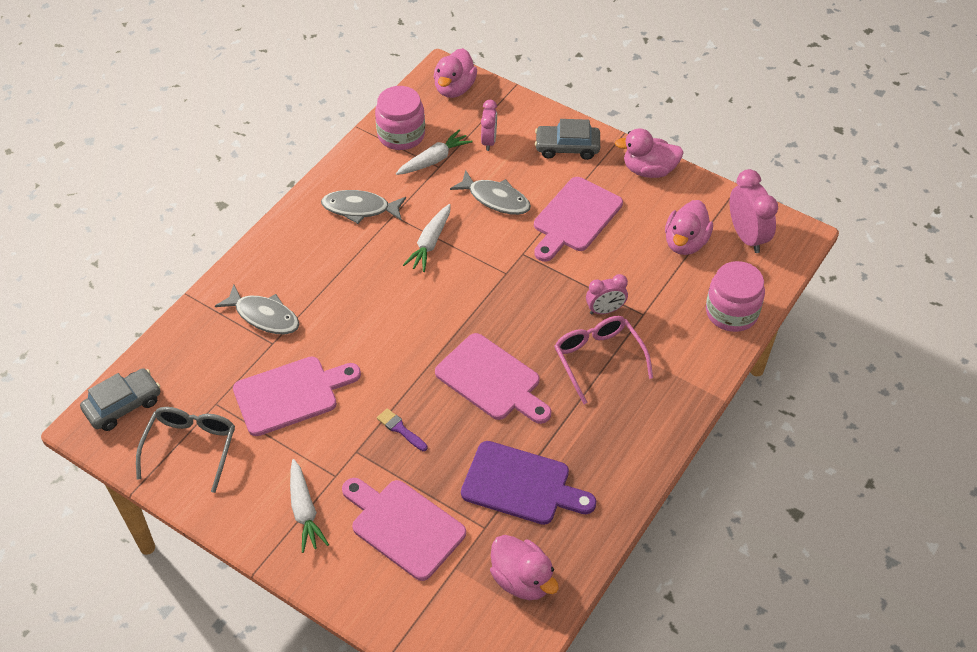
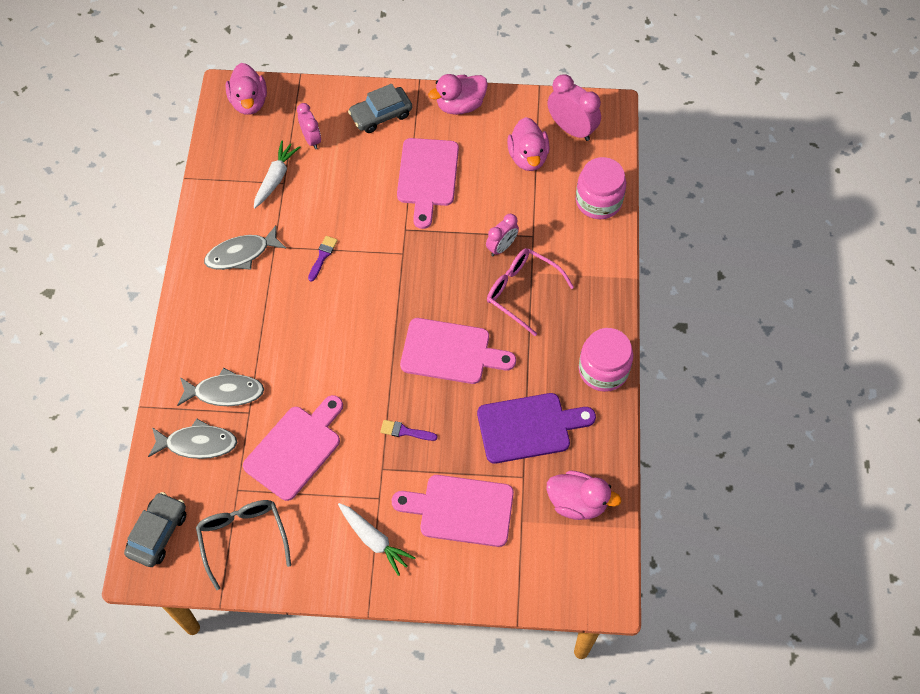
camera: 30 degrees left, 10 degrees up
pink jar [375,86,425,150] -> pink jar moved to [579,328,633,392]
white carrot [403,204,451,272] -> purple brush [308,236,338,282]
grey fish [450,170,531,215] -> grey fish moved to [148,418,237,459]

